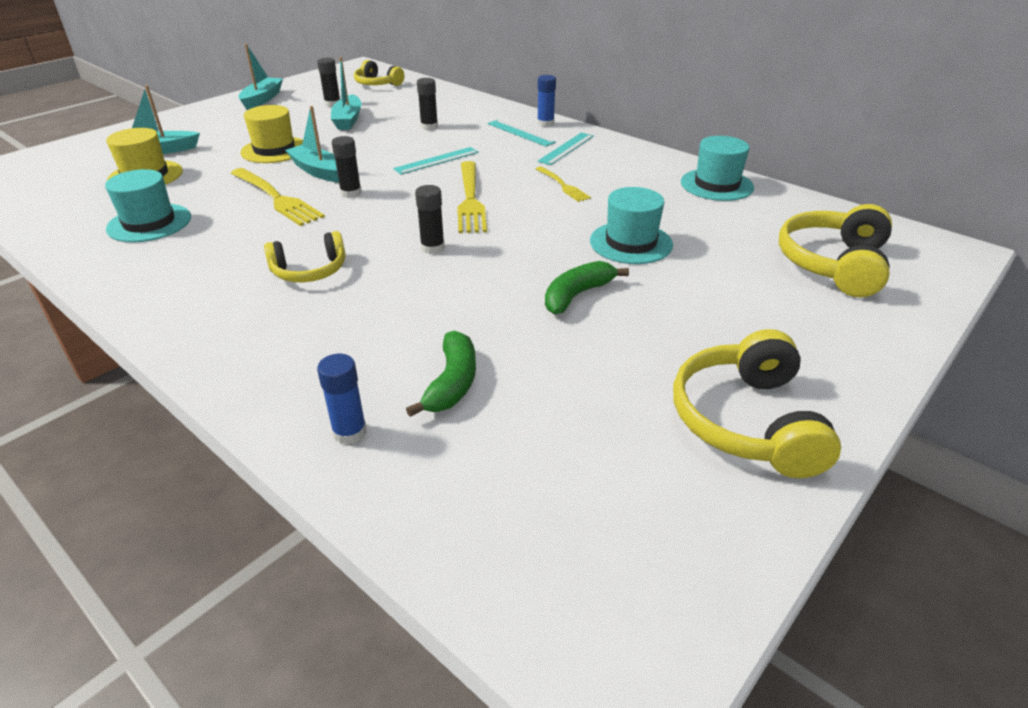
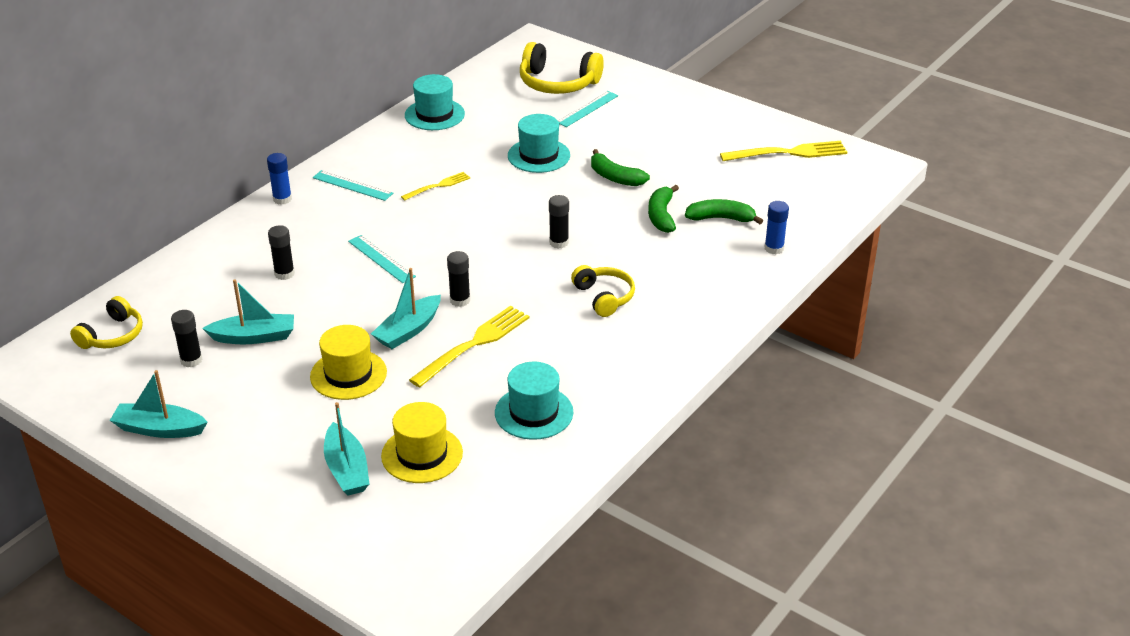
camera: 95 degrees left, 0 degrees up
yellow fork [457,161,487,233] -> yellow fork moved to [720,141,847,161]
turquoise ruler [487,120,556,147] -> turquoise ruler moved to [558,91,618,127]
yellow headphones [673,329,841,478] -> none
none -> green banana [648,185,679,233]

